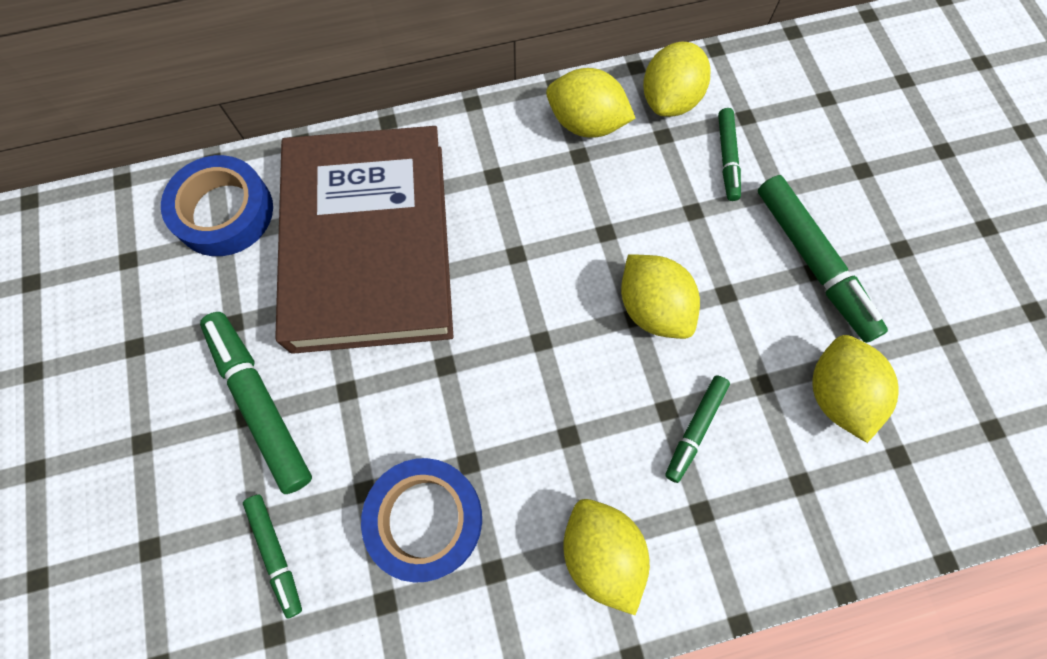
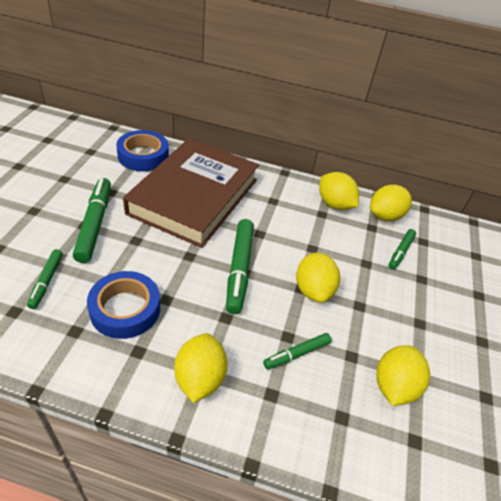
camera: 25 degrees right, 25 degrees down
green marker [758,175,888,343] -> green marker moved to [226,219,254,314]

